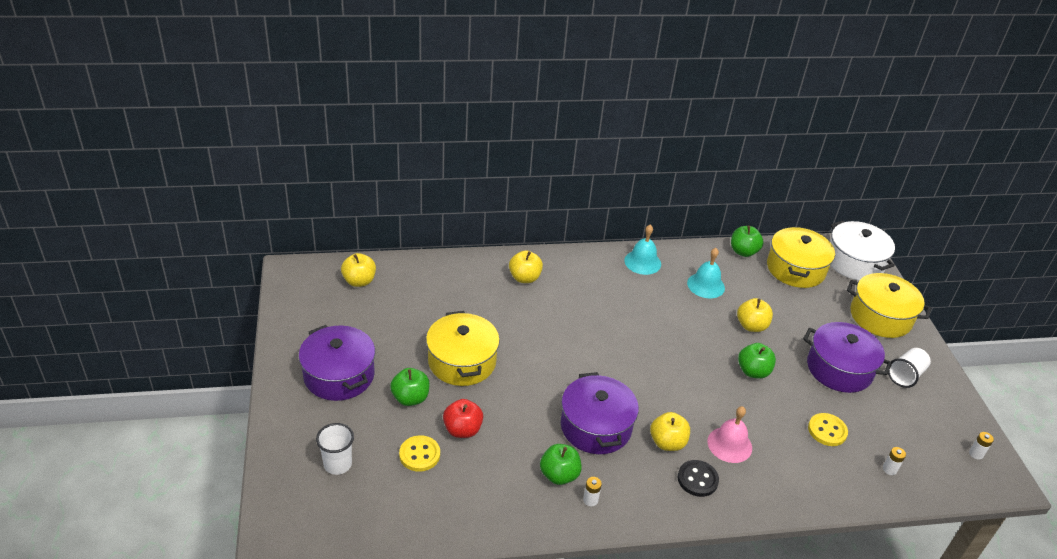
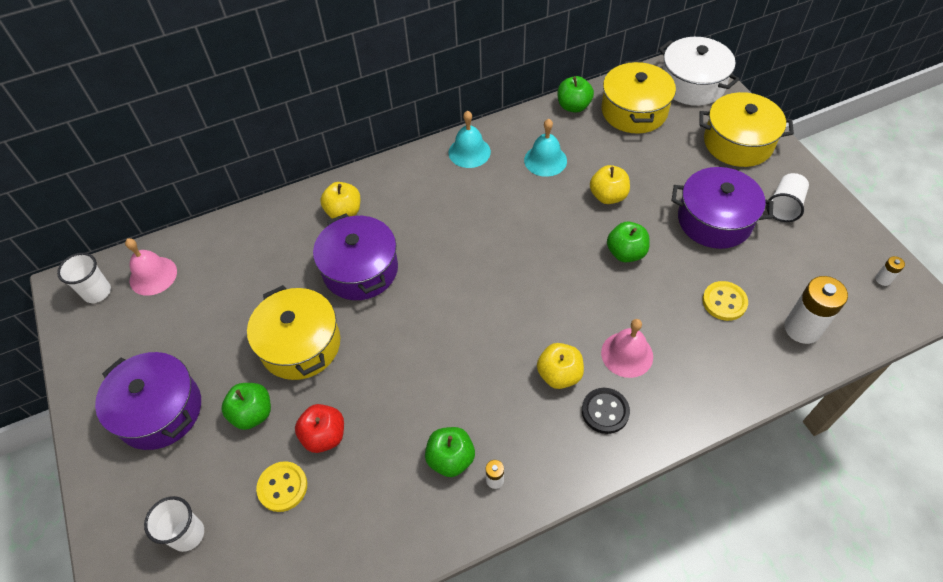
camera: 10 degrees left, 15 degrees up
yellow apple [341,253,376,287] -> pink bell [125,238,177,296]
purple pot [561,372,639,454] -> purple pot moved to [313,214,398,300]
white battery [883,447,906,475] -> white battery [785,276,848,344], size x2.22
none -> white cup [57,253,111,303]

